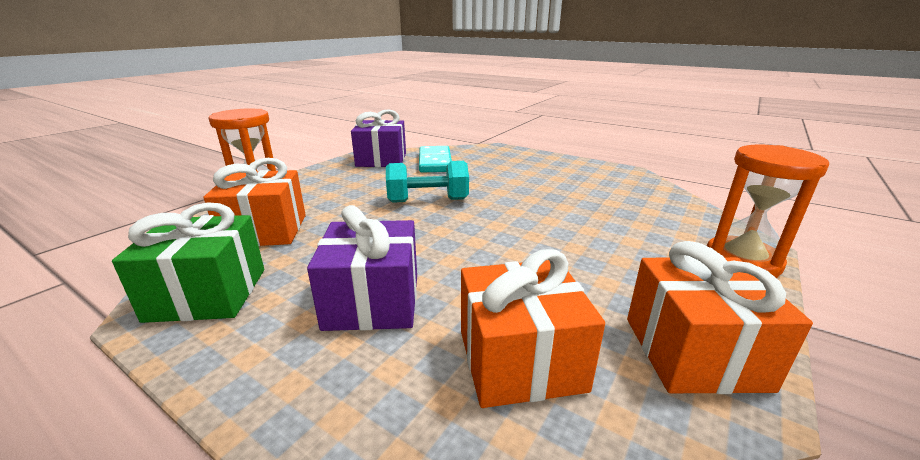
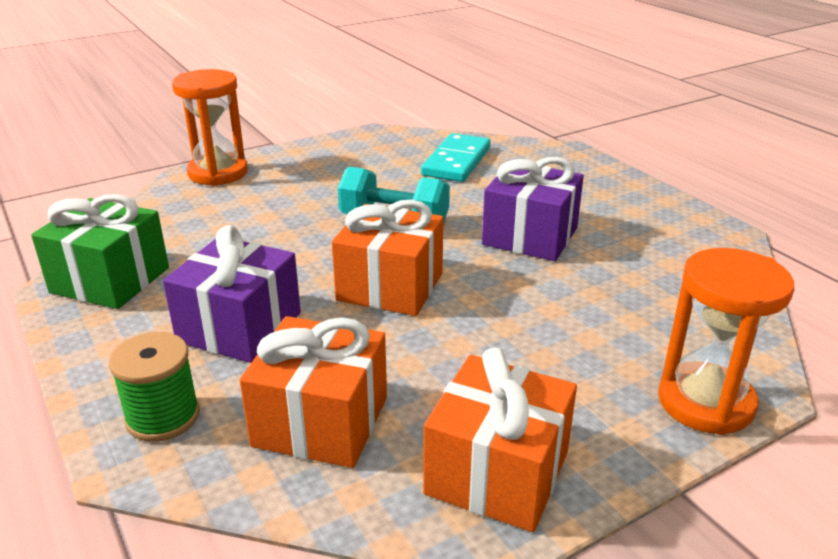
camera: 25 degrees right, 5 degrees up
orange gift [204,158,306,246] -> orange gift moved to [332,199,444,316]
purple gift [351,109,406,167] -> purple gift moved to [482,157,584,261]
none -> green spool [109,332,200,442]

